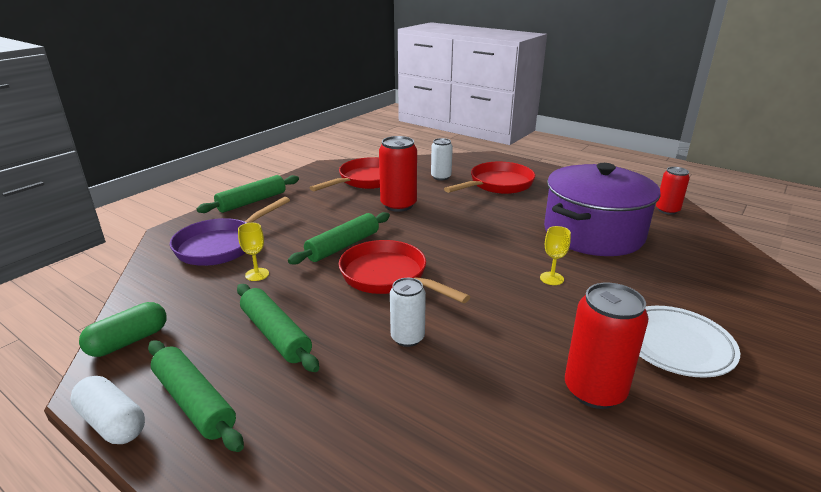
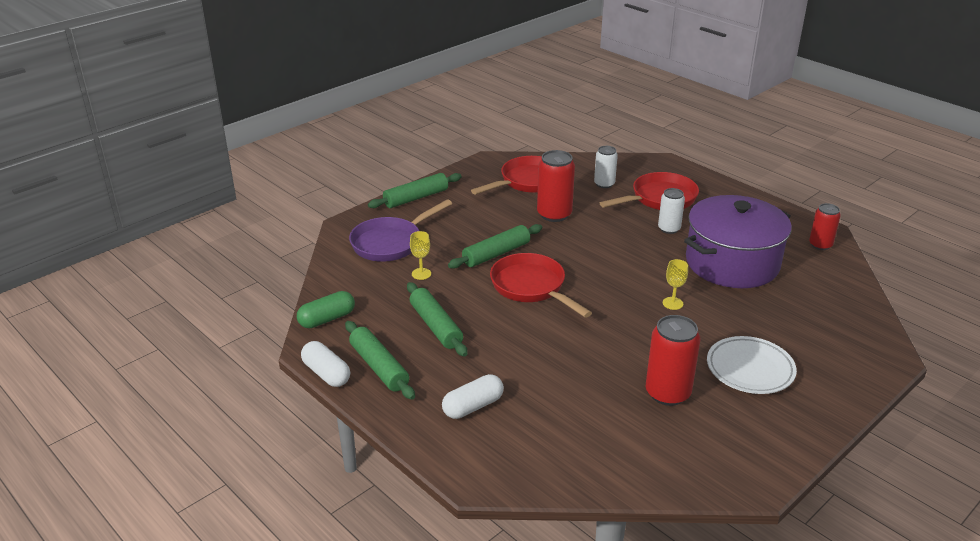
camera: 10 degrees right, 5 degrees up
white can [390,278,426,347] -> white can moved to [658,188,685,234]
none -> white capsule [442,374,504,419]

